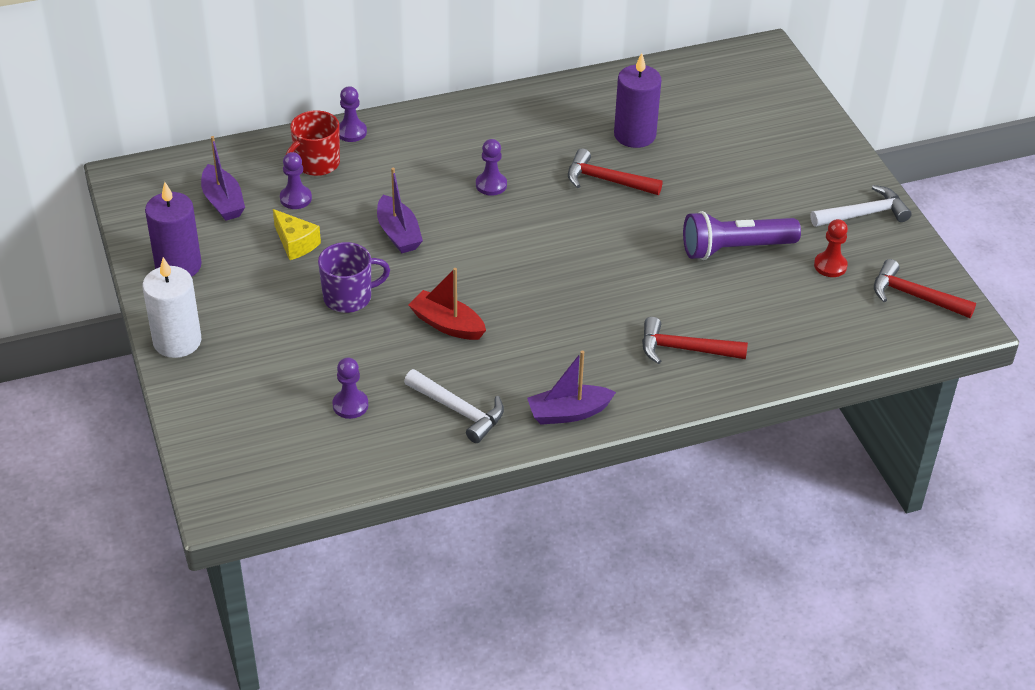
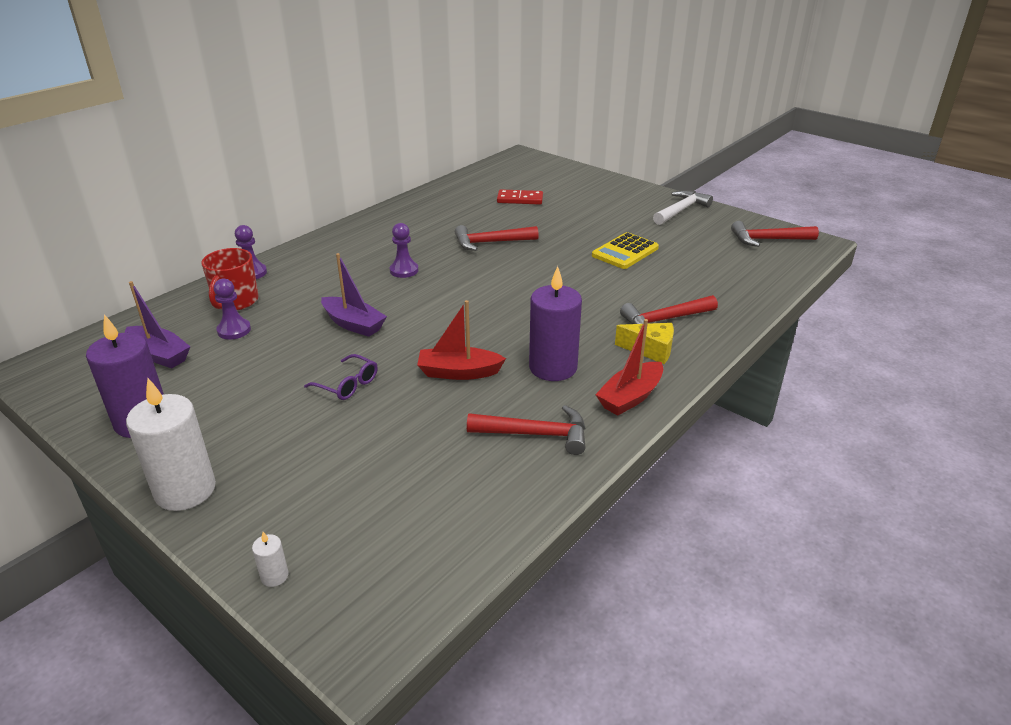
camera: 30 degrees left, 10 degrees down
yellow cheese [273,209,321,260] -> yellow cheese moved to [615,323,674,364]
purple mug [318,242,390,313] -> purple glasses [304,354,378,400]
purple pawn [332,358,368,419] -> none
white hammer [404,369,504,443] -> red hammer [467,405,586,455]
purple boat [527,351,616,425] -> red boat [595,319,663,416]
purple candle [614,53,661,148] -> purple candle moved to [529,266,582,381]
purple flashlight [683,211,801,260] -> yellow calculator [592,232,659,269]
red pawn [814,219,848,277] -> none
none -> white candle [252,532,289,587]
none -> red domino [497,189,543,205]

